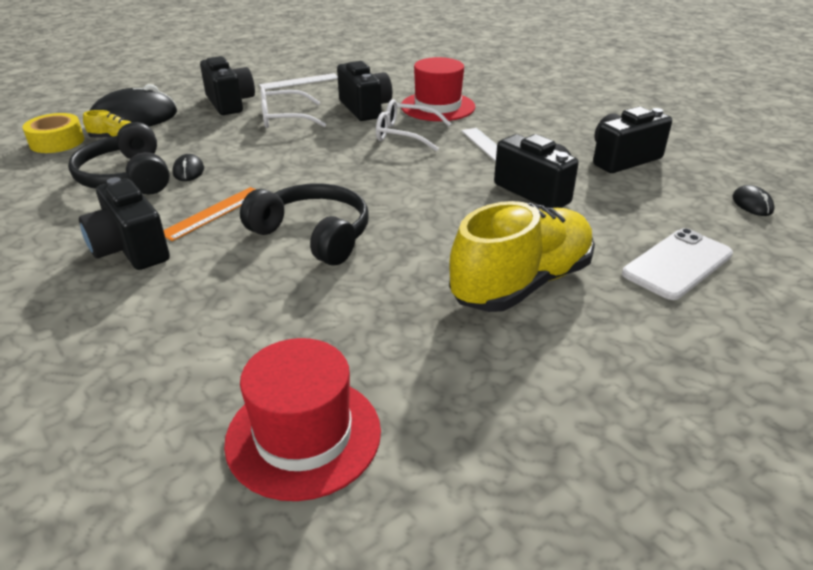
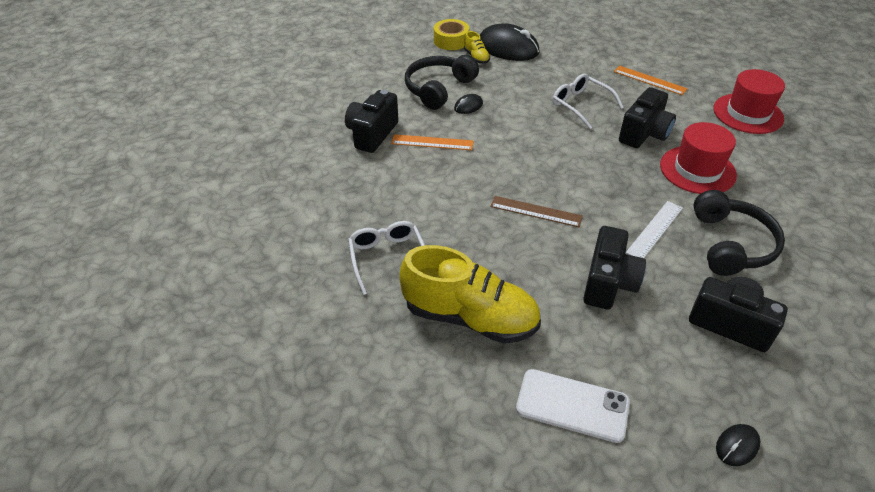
camera: 60 degrees right, 10 degrees up
black camera [200,56,255,115] -> none
red hat [224,338,381,501] -> red hat moved to [713,69,785,134]
black headphones [240,183,368,266] -> black headphones moved to [693,190,785,276]
white ruler [259,73,338,90] -> orange ruler [614,66,688,95]
white glasses [376,99,451,152] -> white glasses moved to [348,221,425,295]
none -> brown ruler [490,196,583,227]

